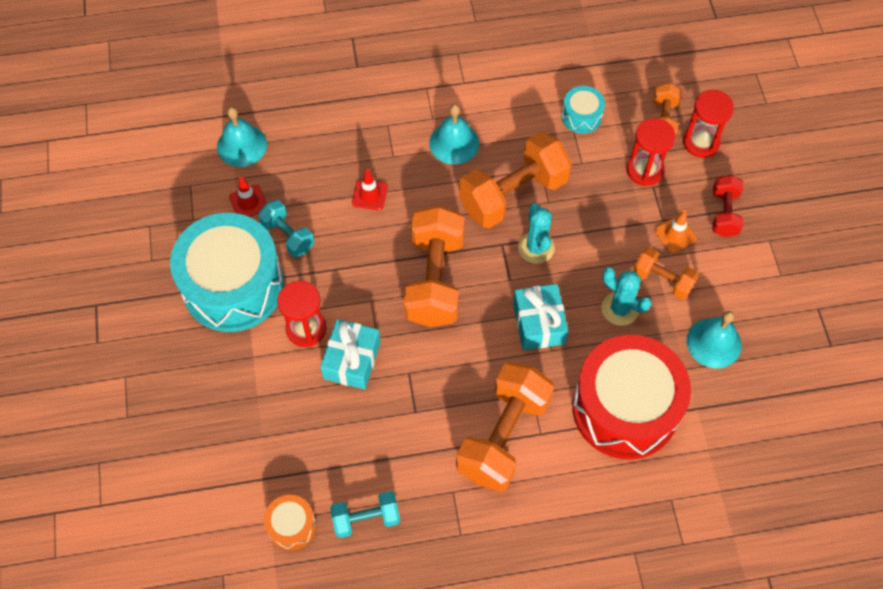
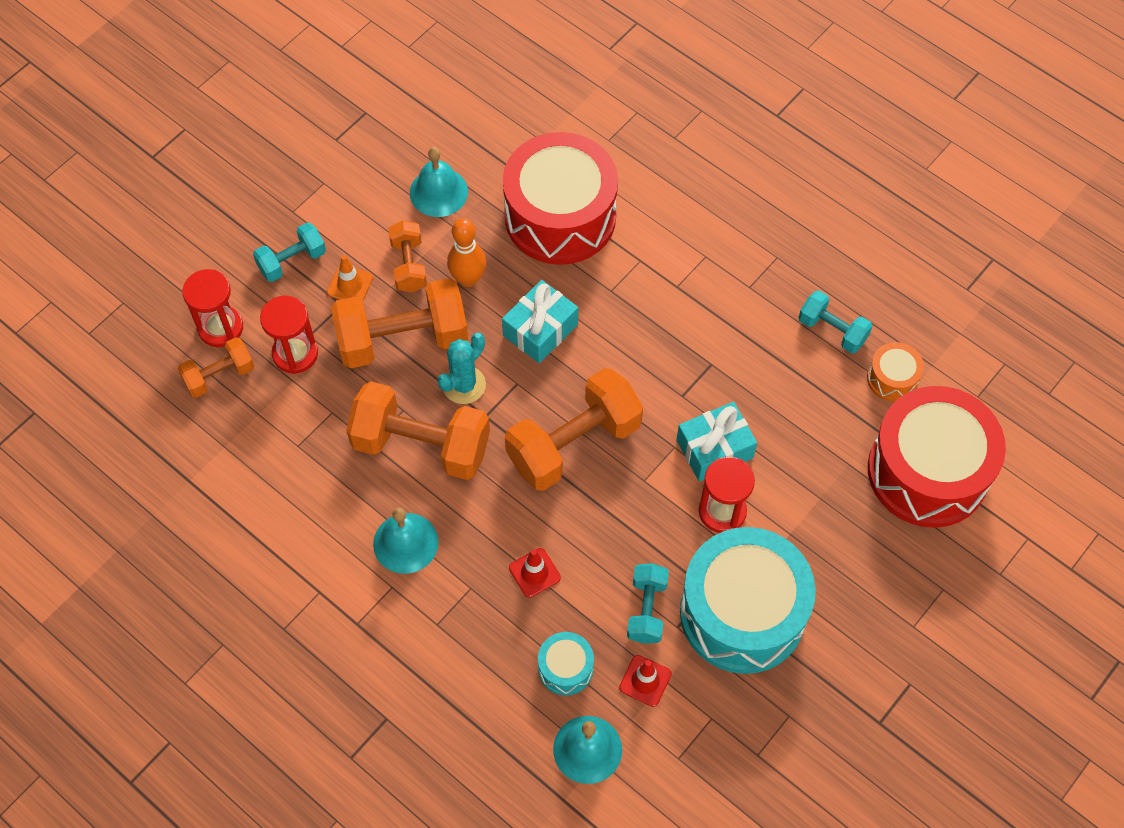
camera: 130 degrees left, 0 degrees up
orange dumbbell [456,362,554,492] -> orange dumbbell moved to [331,278,468,368]
turquoise drum [562,86,605,134] -> turquoise drum moved to [538,632,594,695]
turquoise cactus [602,267,651,326] -> orange bowling pin [447,218,486,287]
red dumbbell [712,175,743,237] -> turquoise dumbbell [253,222,326,282]
none -> red drum [868,386,1006,528]

